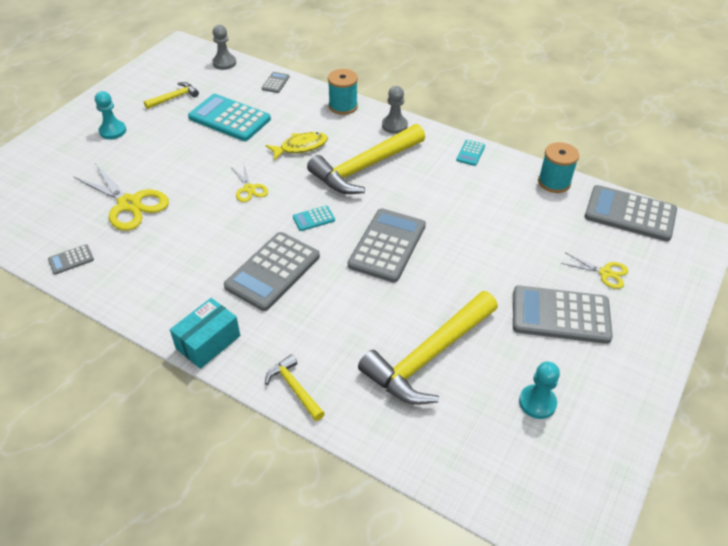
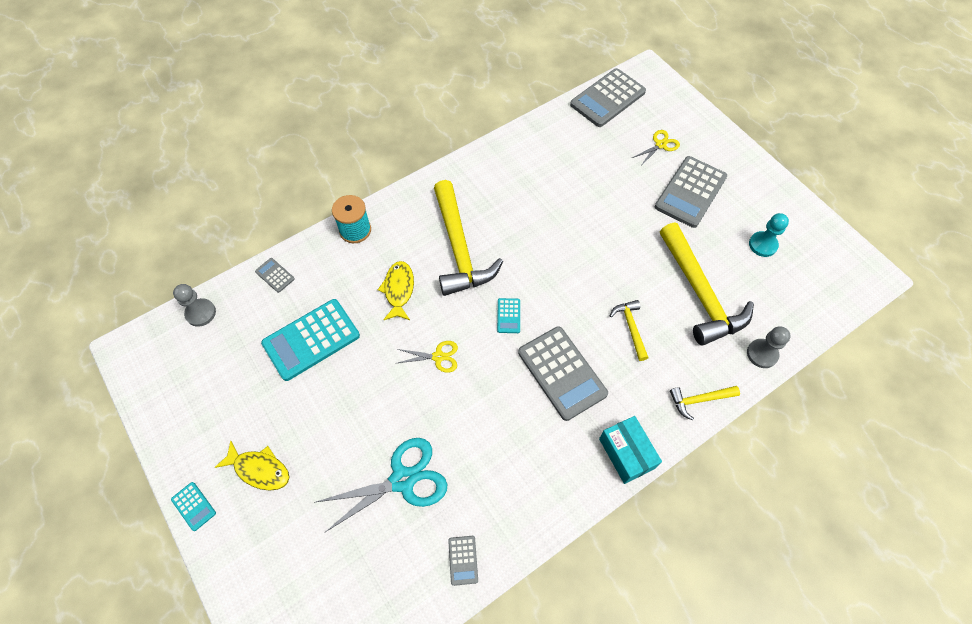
camera: 65 degrees left, 15 degrees up
yellow scissors [74,164,169,231] -> turquoise scissors [316,438,447,532]
turquoise pawn [95,91,126,139] -> yellow fish [214,440,289,491]
yellow hammer [144,82,199,109] -> yellow hammer moved to [610,300,649,361]
grey calculator [348,208,426,283] -> none
grey pawn [382,86,408,134] -> grey pawn moved to [747,326,791,368]
turquoise calculator [456,140,485,166] -> turquoise calculator moved to [171,482,216,531]
turquoise spool [538,142,579,193] -> none

